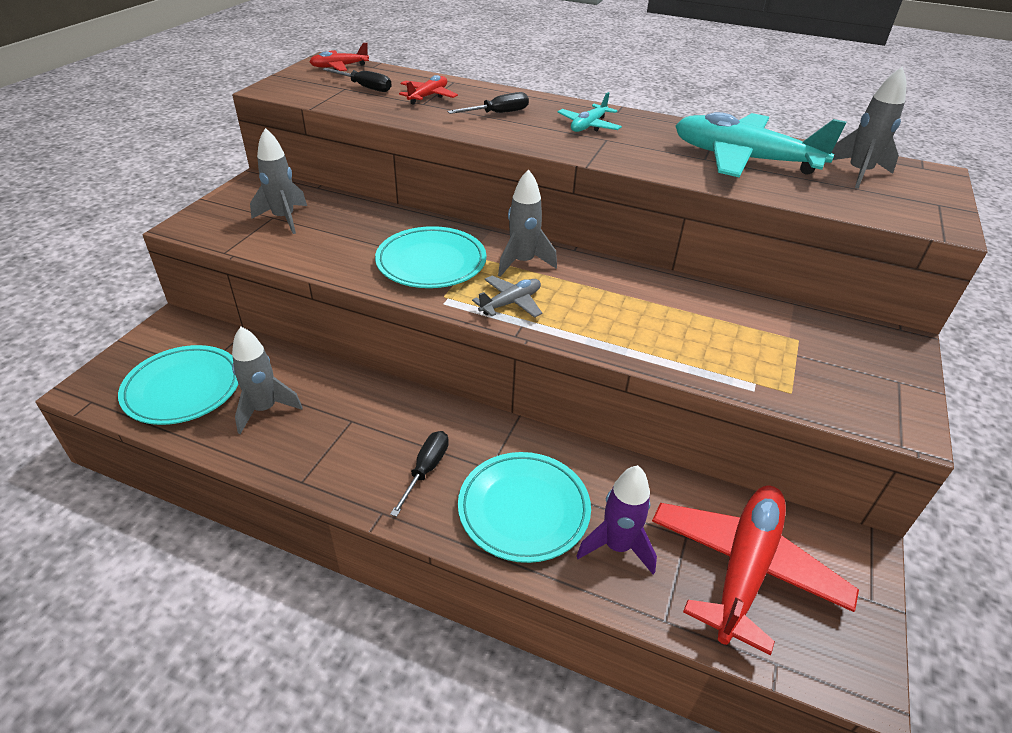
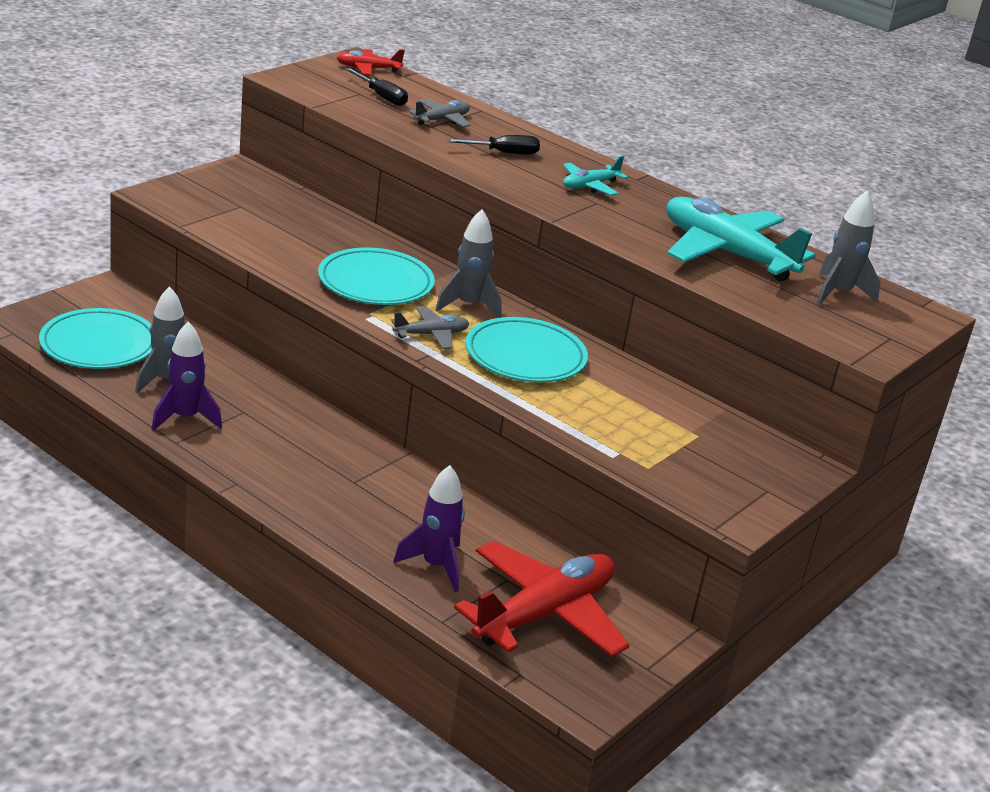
camera: 15 degrees right, 10 degrees down
grey rocket [250,128,307,234] -> none
black screwdriver [390,431,449,517] -> none
red plane [399,75,458,105] -> grey plane [408,99,471,127]
turquoise plate [458,452,591,563] -> turquoise plate moved to [465,317,588,382]
none -> purple rocket [152,322,222,431]

